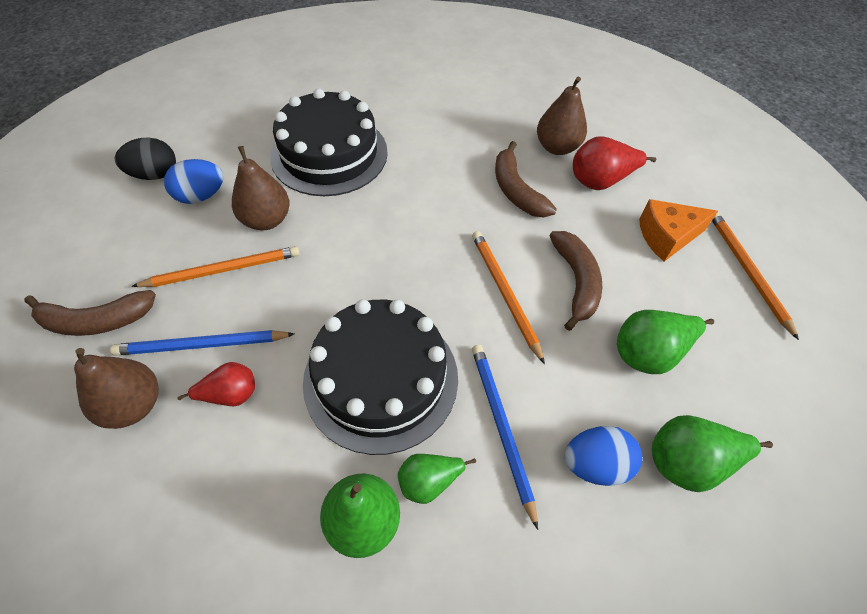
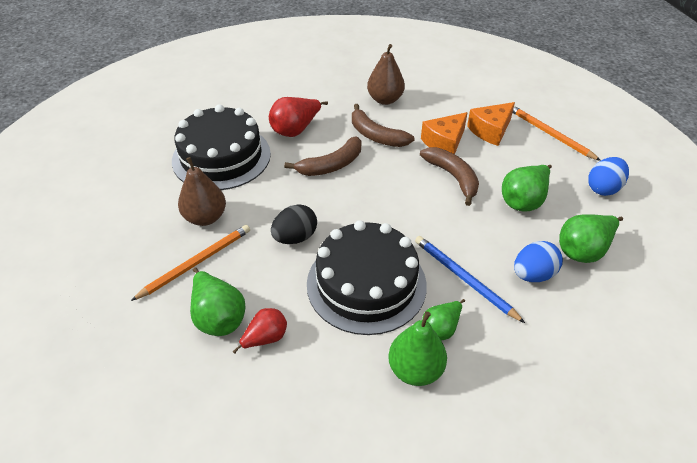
camera: 25 degrees left, 10 degrees down
brown banana [24,290,156,336] -> brown banana moved to [284,136,361,176]
brown pear [74,348,158,429] -> none
blue pencil [110,330,294,356] -> green pear [190,267,245,336]
black egg [114,138,176,180] -> black egg moved to [271,204,317,244]
blue egg [164,159,224,204] -> blue egg moved to [588,157,629,196]
orange pencil [472,231,545,364] -> none
red pear [573,136,656,190] -> red pear moved to [269,97,328,137]
none -> orange cheese [421,112,468,154]

